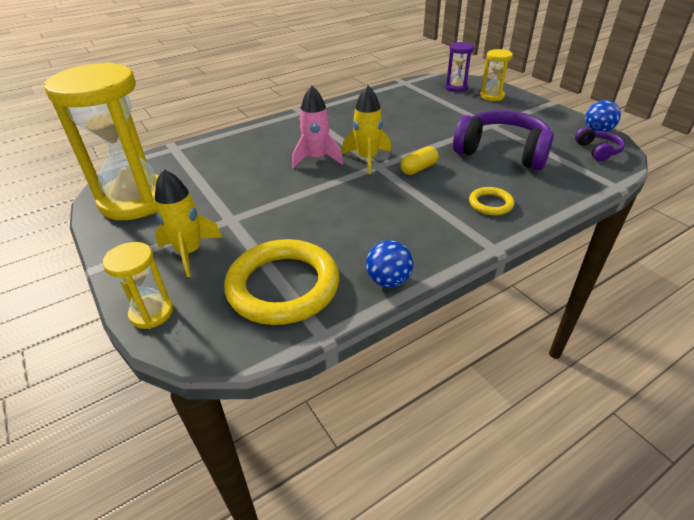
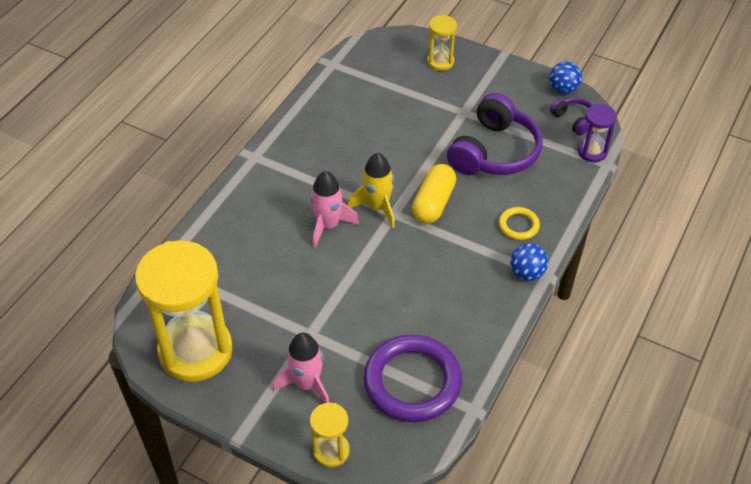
camera: 30 degrees left, 10 degrees up
yellow rocket [155,169,223,277] -> pink rocket [273,333,329,403]
yellow ring [224,239,339,325] -> purple ring [363,334,462,422]
blue ball [366,240,413,288] -> blue ball moved to [510,243,548,281]
yellow capsule [400,146,439,175] -> yellow capsule [412,164,456,224], size x1.54
purple hourglass [445,42,474,92] -> purple hourglass moved to [578,104,617,162]
purple headphones [453,110,554,170] -> purple headphones turned 120 degrees clockwise [447,93,543,175]

